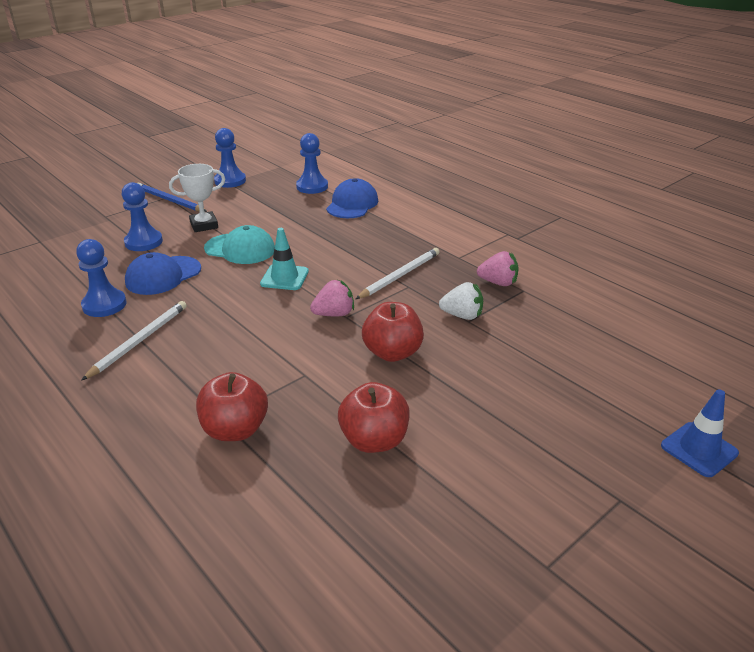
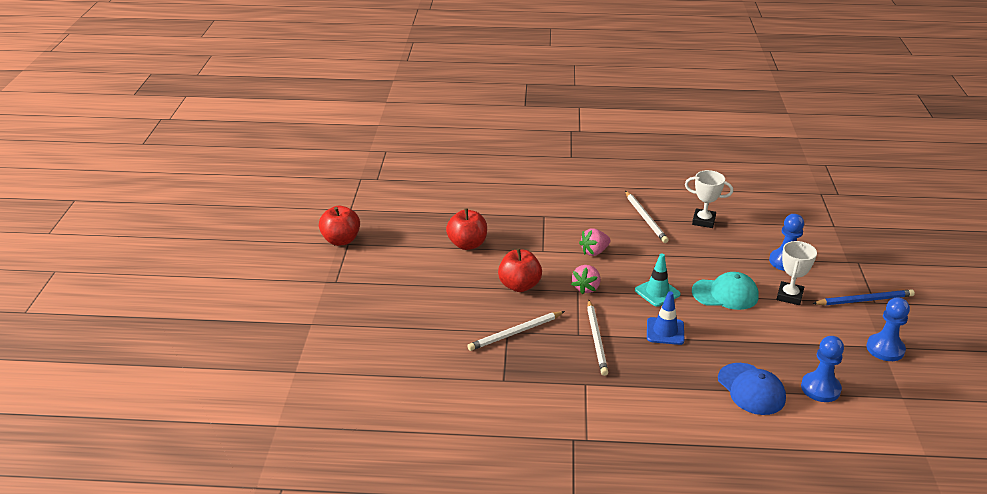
camera: 135 degrees right, 0 degrees up
blue pawn [76,239,127,317] -> white trophy [685,170,733,228]
blue cap [125,252,201,295] -> none
red apple [196,372,268,441] -> red apple moved to [319,206,360,246]
turquoise cap [204,225,275,264] -> turquoise cap turned 150 degrees counterclockwise [692,272,759,310]
white strawberry [439,282,483,320] -> white pencil [467,311,565,351]
pink strawberry [477,251,519,286] -> pink strawberry moved to [579,228,611,256]
blue traffic cone [661,389,739,477] -> blue traffic cone moved to [647,291,684,345]

